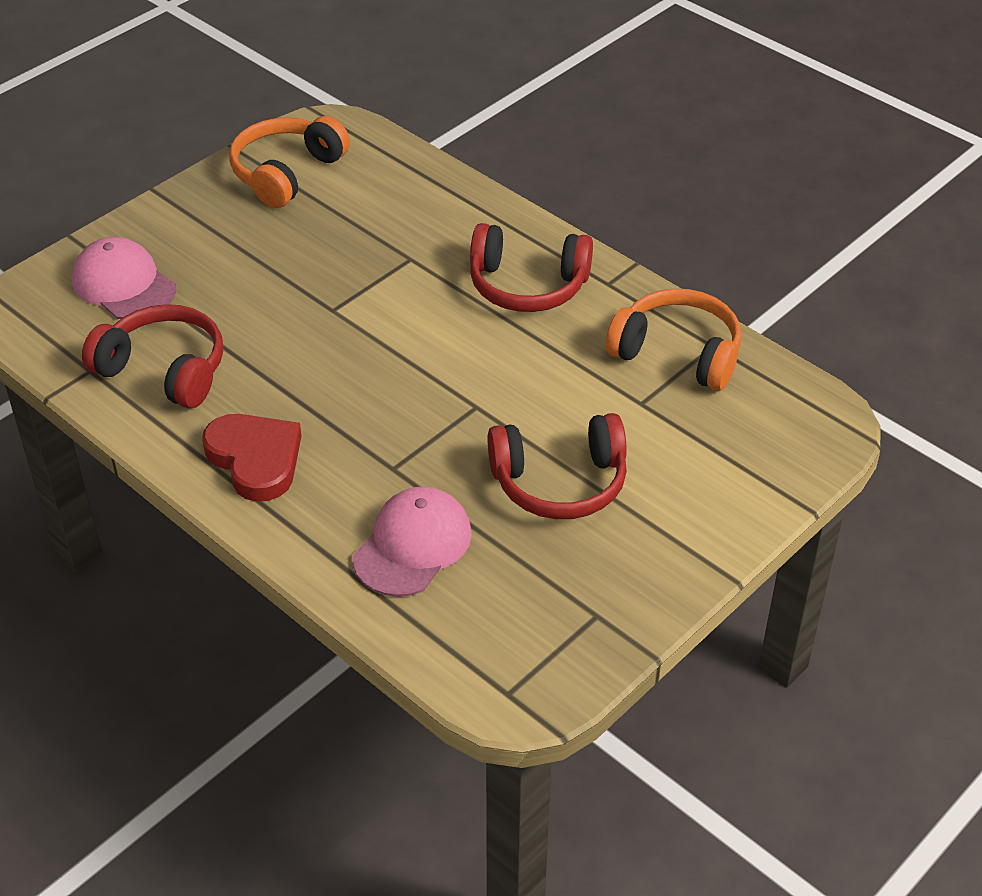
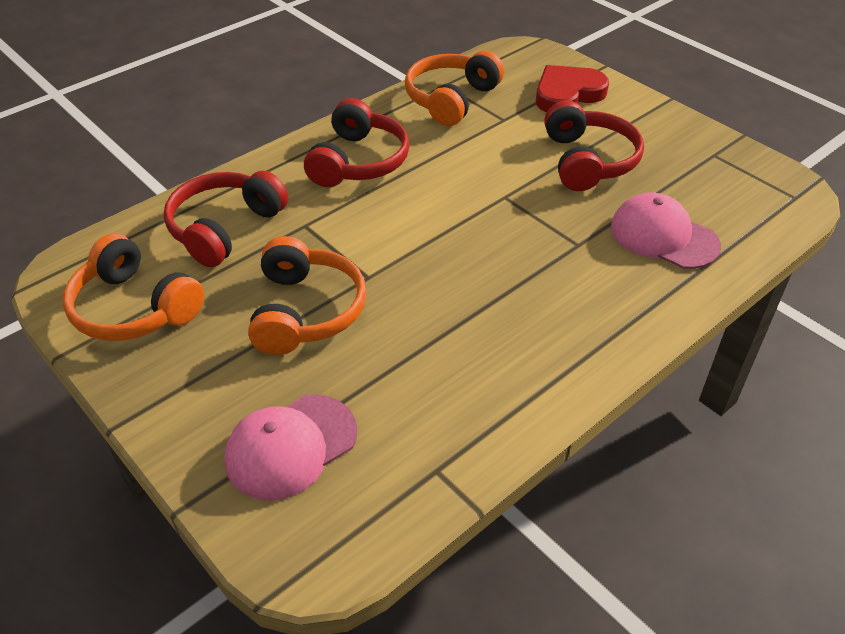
camera: 85 degrees left, 0 degrees up
red headphones [82,304,223,408] -> red headphones moved to [164,171,288,267]
red heart [202,414,301,502] -> red heart moved to [536,65,609,112]
none -> orange headphones [248,236,367,355]

